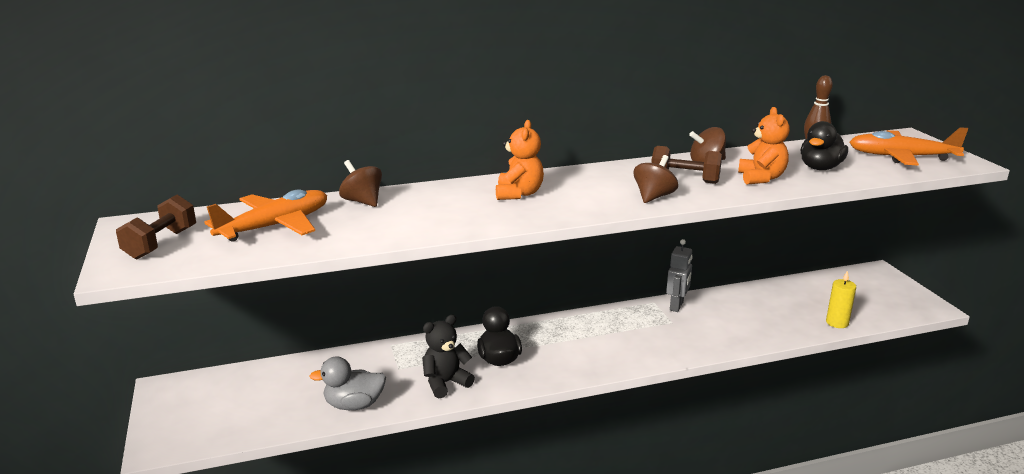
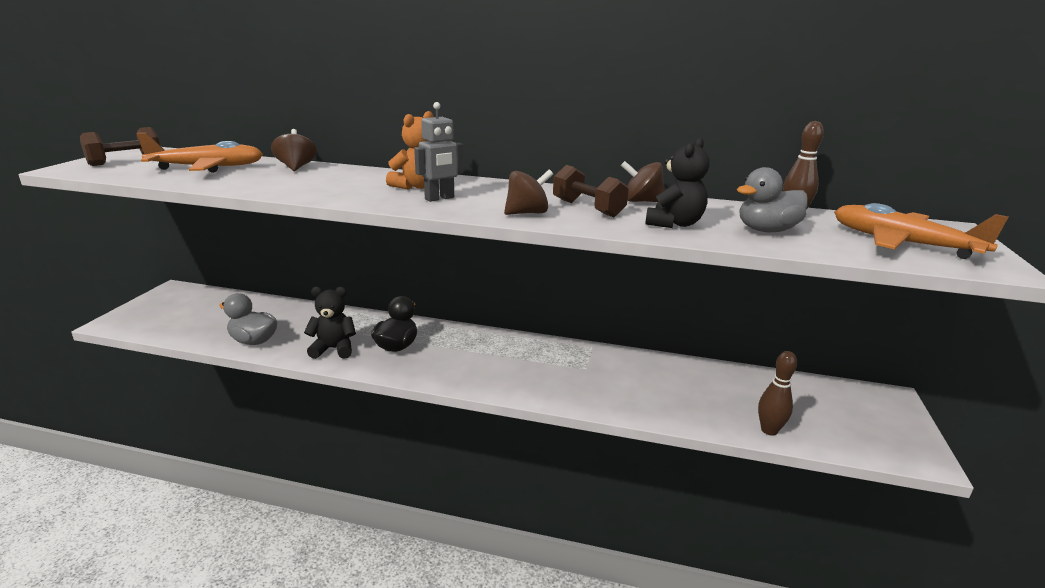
camera: 30 degrees right, 0 degrees up
grey robot [666,239,693,312] -> grey robot moved to [414,102,463,202]
orange teddy bear [738,107,790,184] -> black teddy bear [645,138,710,228]
black duck [801,121,848,170] -> grey duck [737,167,808,232]
yellow candle [826,270,856,328] -> brown bowling pin [758,351,797,436]

